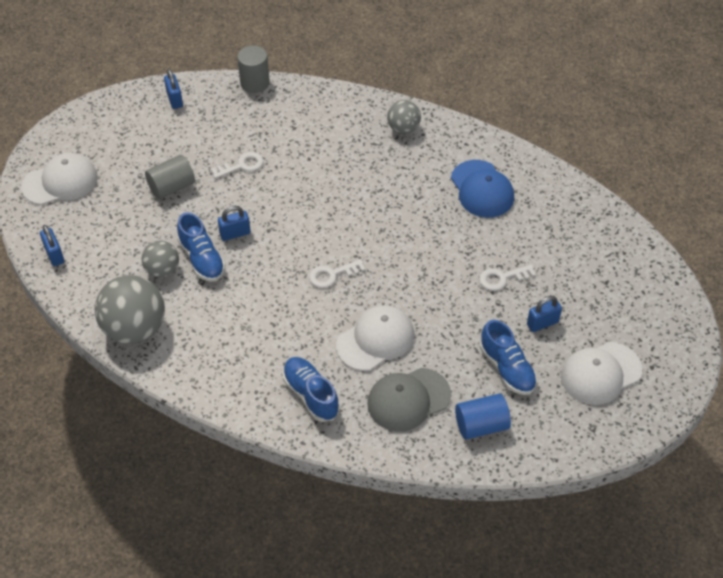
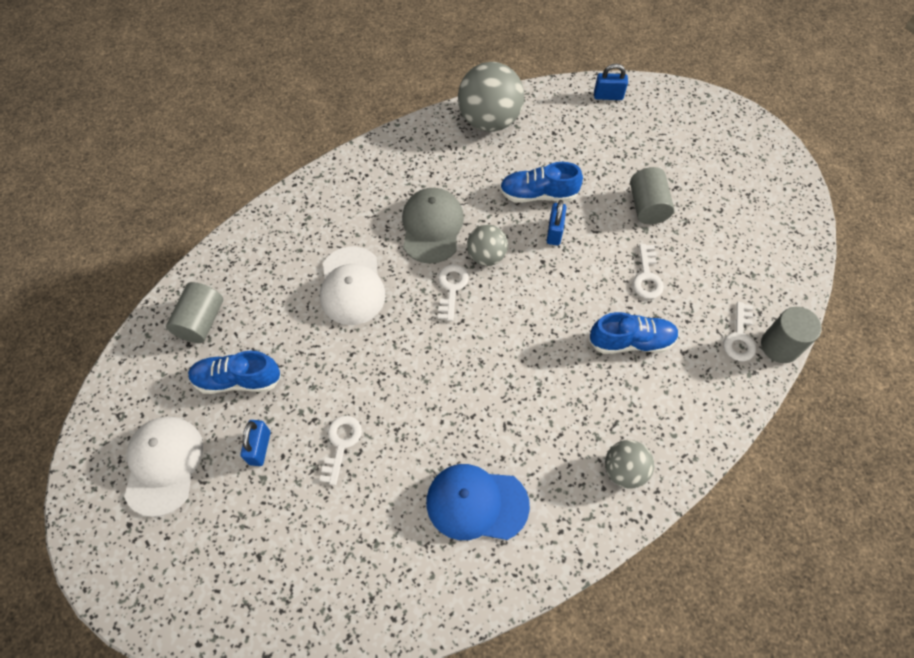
camera: 120 degrees right, 10 degrees up
white cap [21,153,98,205] -> none
grey ball [142,240,179,278] -> grey ball moved to [467,225,508,266]
blue padlock [164,69,183,109] -> none
blue shoe [283,357,340,422] -> blue shoe moved to [589,312,679,354]
grey cap [367,368,451,432] -> grey cap moved to [402,188,464,264]
blue cylinder [455,394,511,440] -> grey cylinder [166,282,223,343]
none -> white key [724,302,756,361]

